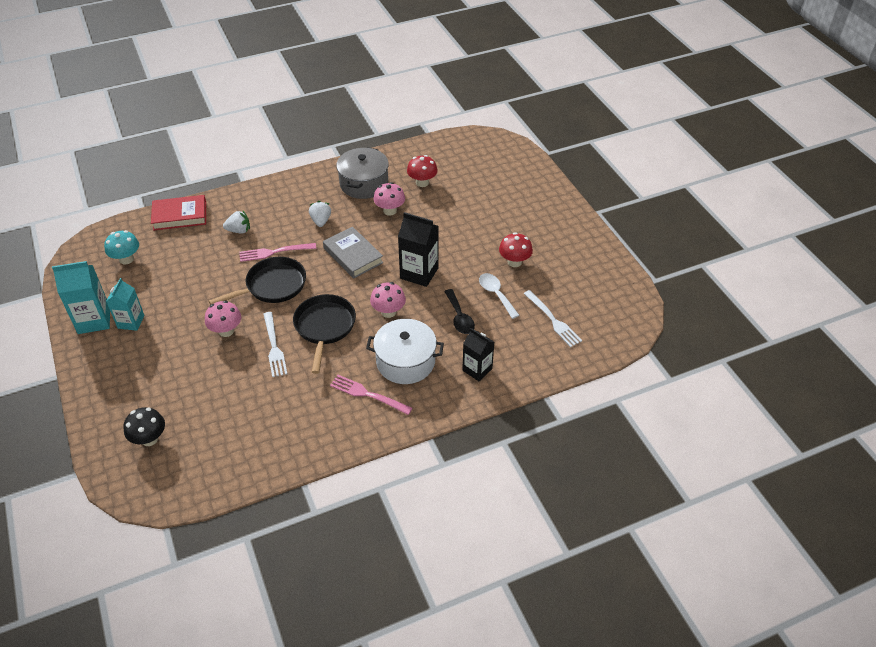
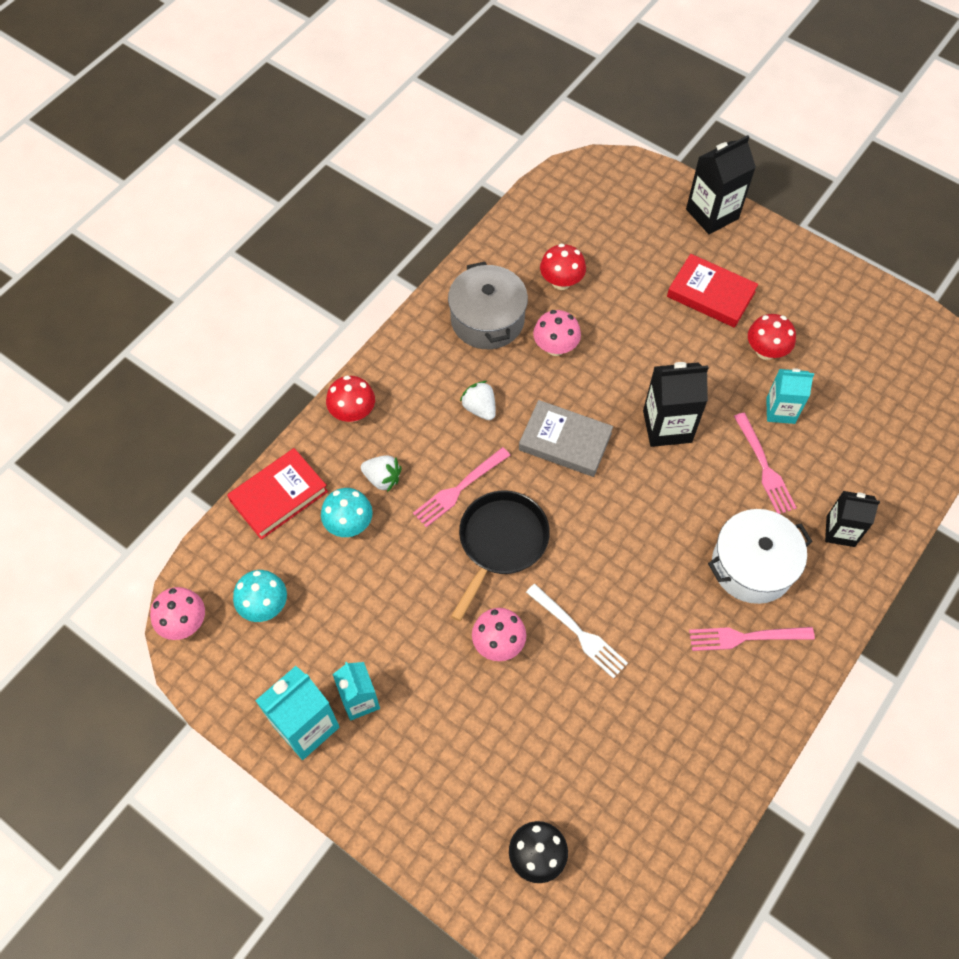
camera: 30 degrees left, 15 degrees up
white strawberry [223,211,250,233] -> white strawberry turned 60 degrees clockwise [361,455,402,492]
black pan [293,294,356,374] -> none
pink mushroom [370,282,406,318] -> pink mushroom moved to [150,587,205,640]
black spoon [444,289,475,334] -> pink fork [734,413,797,514]
white spoon [479,273,519,319] -> turquoise carton [766,368,814,424]
white fork [524,290,582,347] -> none
none -> turquoise mushroom [321,488,373,537]
none -> red mushroom [326,376,375,422]
none -> red book [667,254,758,328]
none -> black carton [686,135,756,234]

